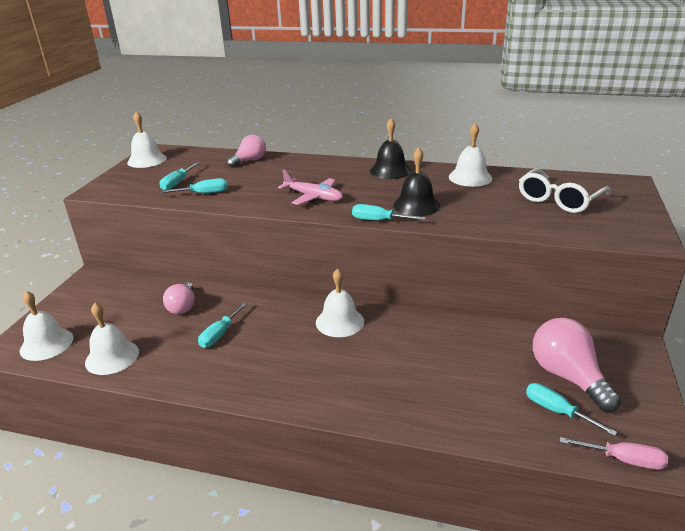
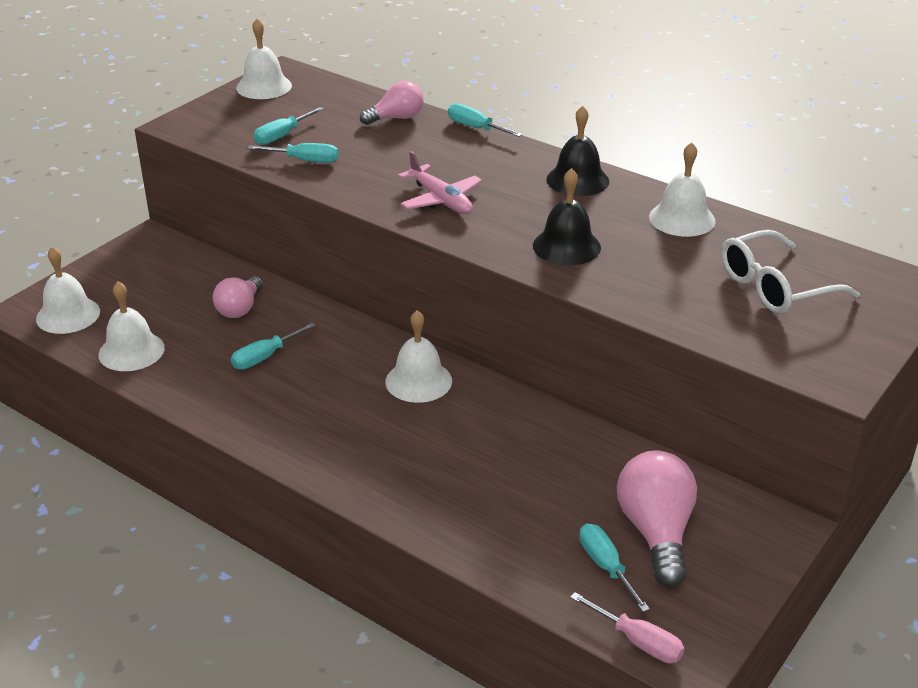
camera: 20 degrees right, 5 degrees up
turquoise screwdriver [352,204,426,221] -> turquoise screwdriver moved to [448,103,523,137]

